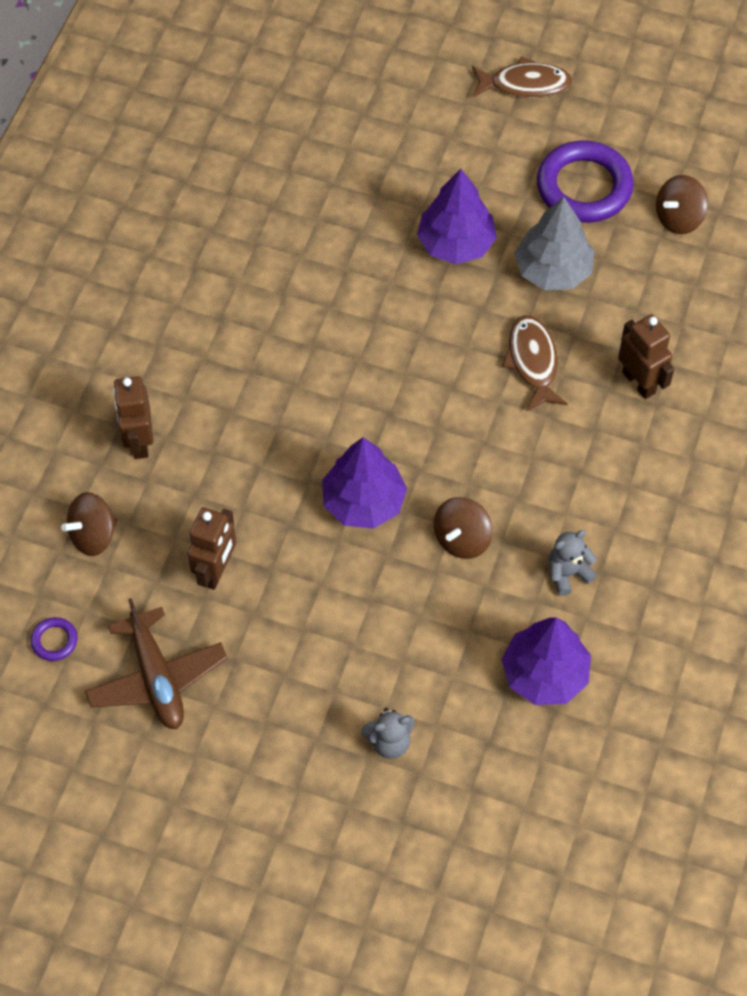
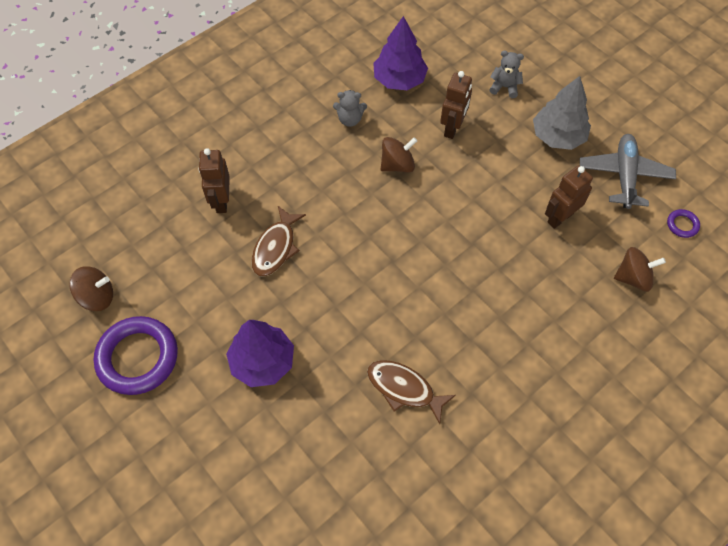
camera: 150 degrees left, 0 degrees up
brown plane [85,598,227,729] -> grey plane [580,134,676,209]
brown robot [113,376,154,459] -> brown robot moved to [440,71,472,139]
purple tree [322,437,407,529] -> none
brown fish [472,56,573,98] -> brown fish moved to [367,360,456,424]
grey tree [514,197,594,290] -> grey tree moved to [533,76,591,150]

